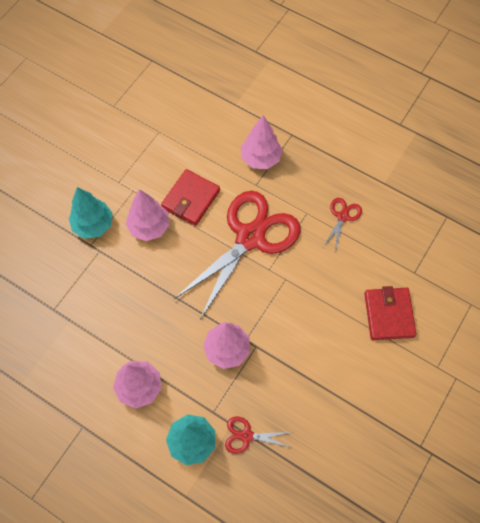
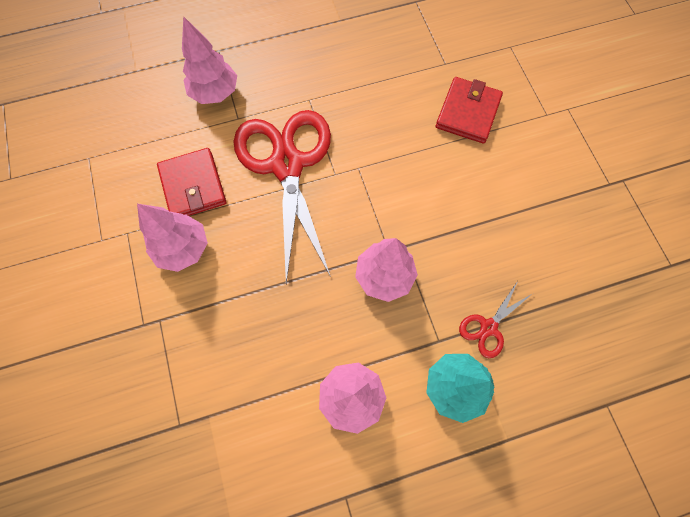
camera: 50 degrees left, 5 degrees up
turquoise tree [69,187,113,239] -> none
red scissors [323,198,362,252] -> none
red wallet [365,286,416,340] -> red wallet turned 75 degrees clockwise [436,77,503,144]

